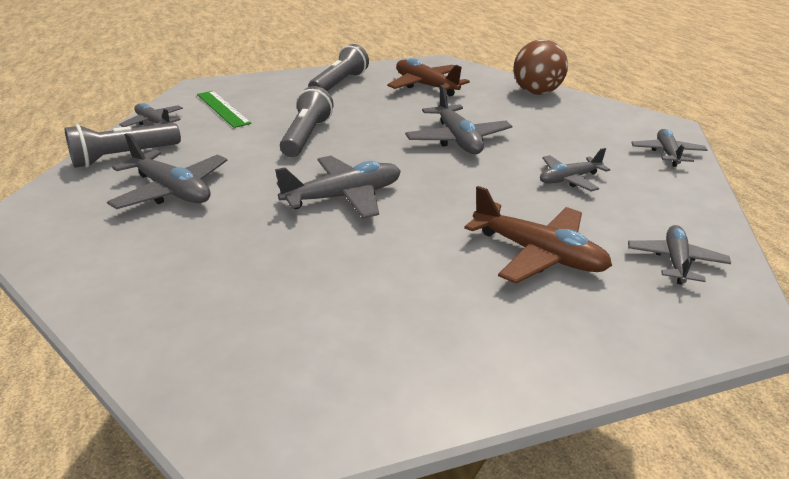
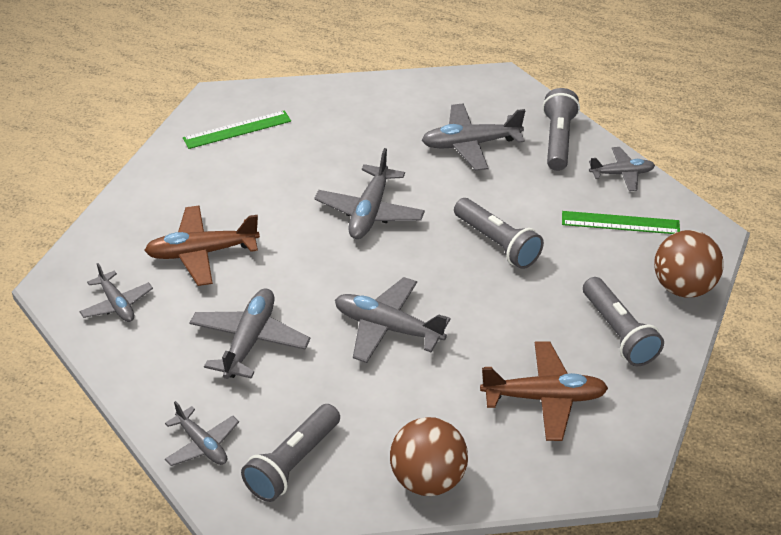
camera: 130 degrees right, 10 degrees up
grey plane [540,148,610,191] -> grey plane [190,288,310,379], size x1.59
none -> green ruler [183,110,291,149]
none -> grey flashlight [241,404,340,502]
none -> brown ball [654,230,724,298]

